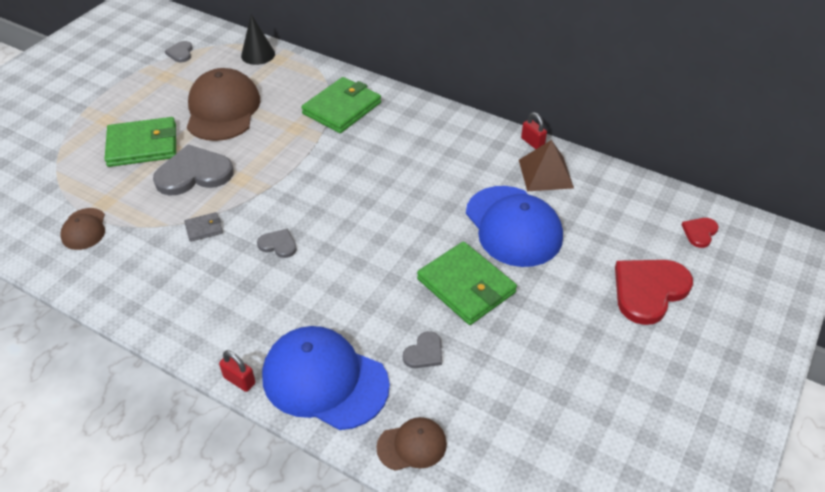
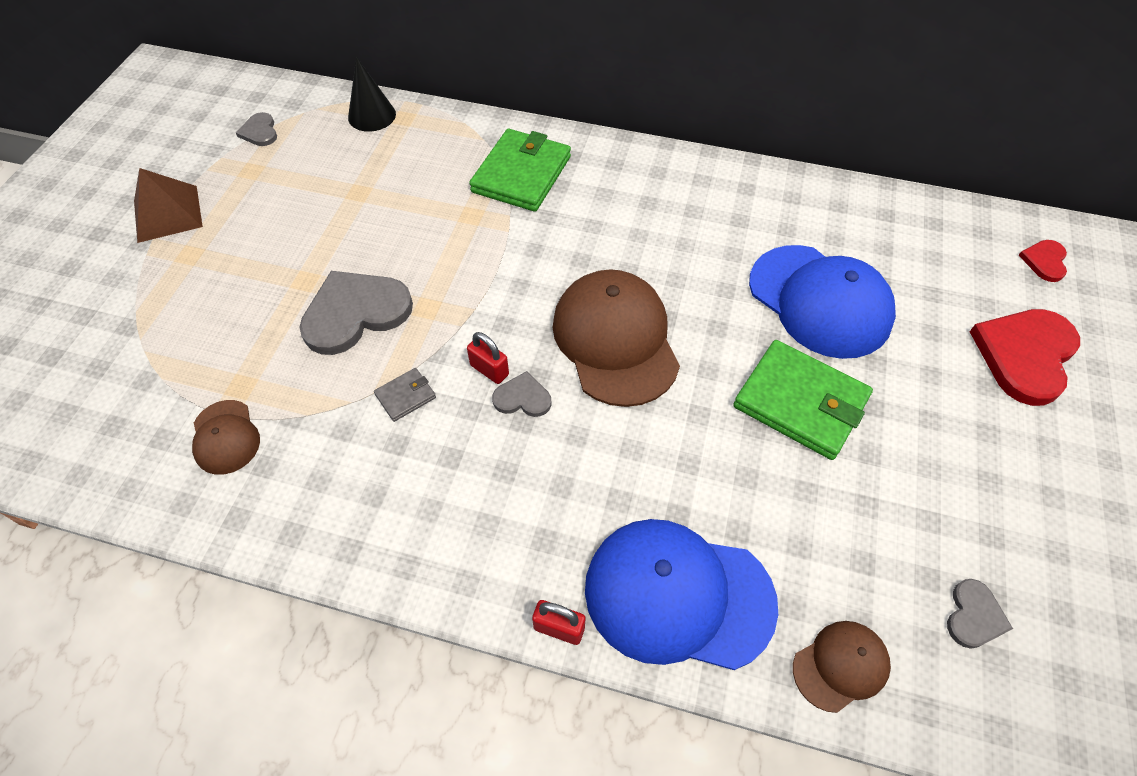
camera: 15 degrees left, 10 degrees up
green wallet [105,117,176,167] -> none
brown cap [187,68,260,141] -> brown cap moved to [553,269,680,407]
grey heart [403,331,442,368] -> grey heart moved to [947,579,1013,649]
brown pyramid [519,140,574,191] -> brown pyramid moved to [134,168,203,243]
red padlock [521,112,547,149] -> red padlock moved to [467,332,509,384]

